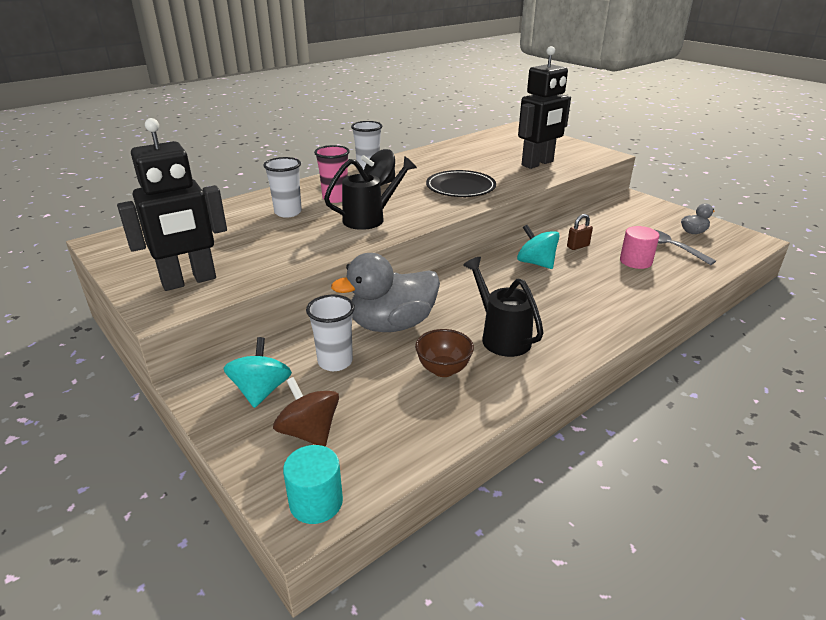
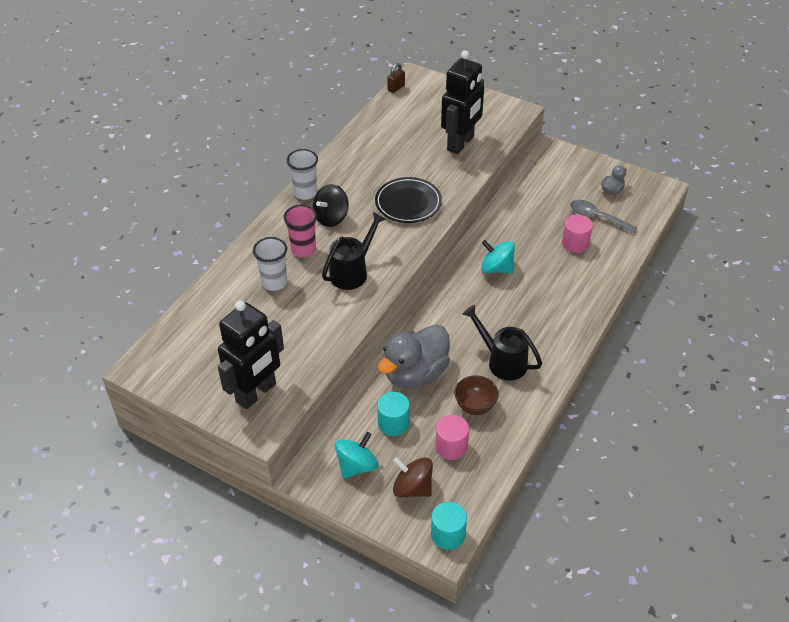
camera: 20 degrees left, 15 degrees up
turquoise spinning top [224,337,292,408] -> turquoise spinning top turned 60 degrees clockwise [335,432,378,478]
white cup [306,295,355,371] -> turquoise cylinder [377,392,410,436]
brown padlock [567,214,593,250] -> brown padlock moved to [387,63,405,93]
none -> pink cylinder [435,415,469,460]

